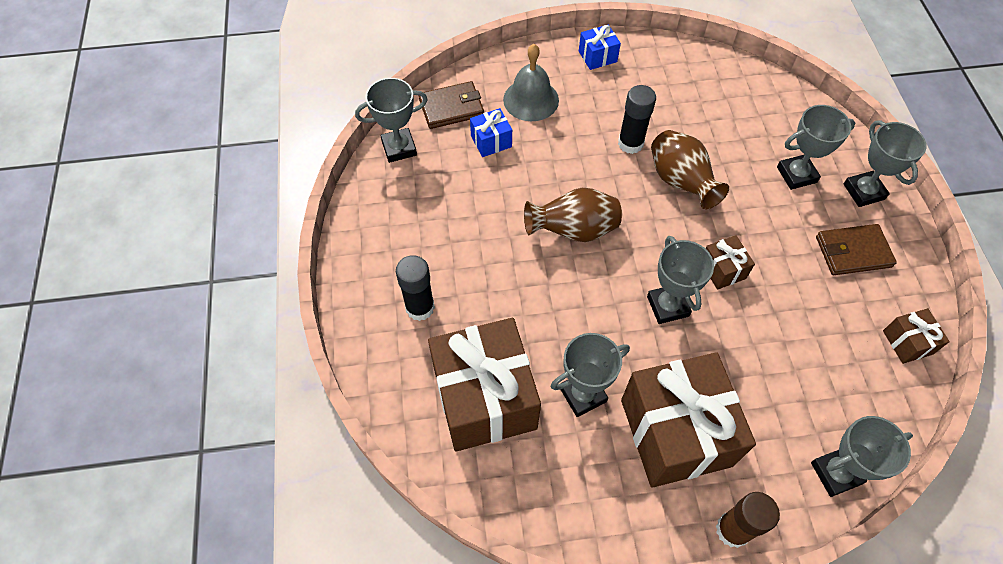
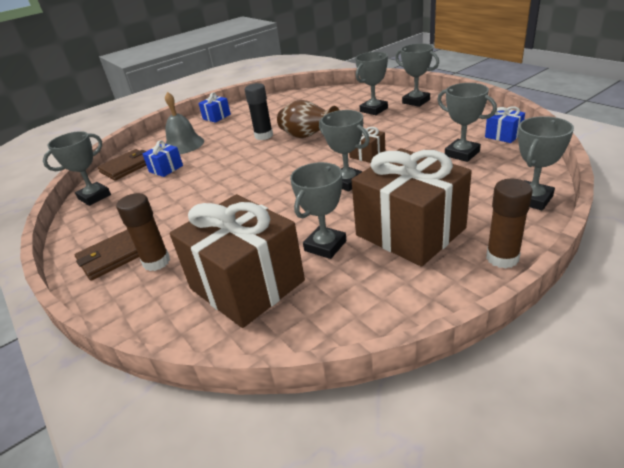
camera: 25 degrees left, 25 degrees down
black glue stick [396,255,435,321] -> brown glue stick [116,193,170,271]
brown vase [524,188,622,242] -> none
brown wallet [816,224,897,275] -> brown wallet moved to [75,230,139,281]
brown gift [883,308,950,364] -> blue gift [485,106,525,143]
none -> grey trophy [437,83,497,162]

